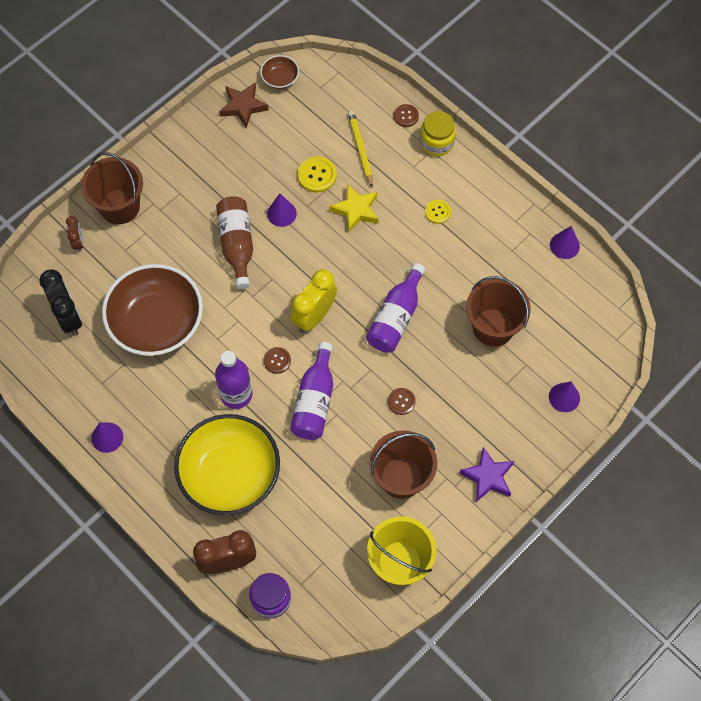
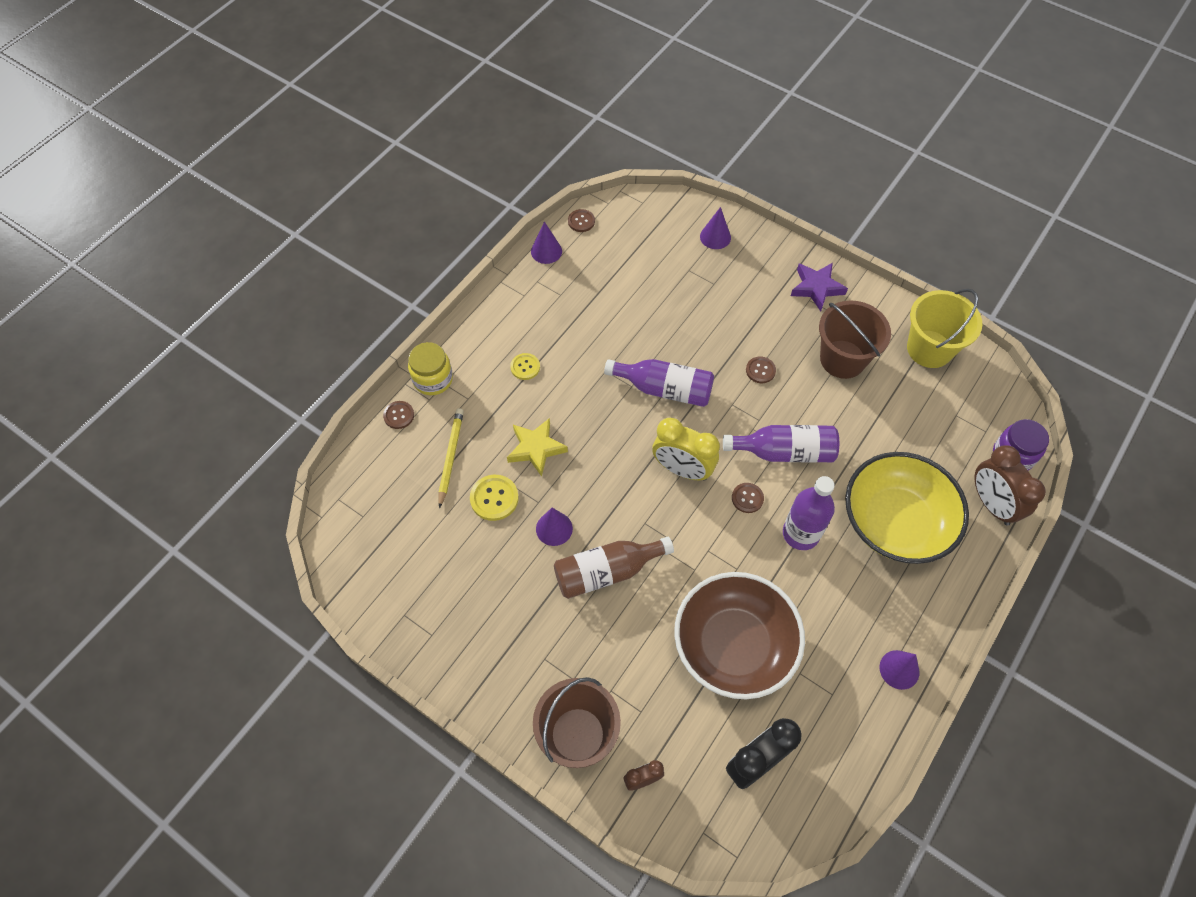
camera: 100 degrees left, 5 degrees down
brown star [219,83,269,128] -> none
brown bowl [260,55,299,89] -> none
yellow pencil [348,111,373,187] -> yellow pencil turned 120 degrees clockwise [438,408,464,508]
brown bucket [466,276,531,347] -> none
none -> brown button [568,209,595,232]

